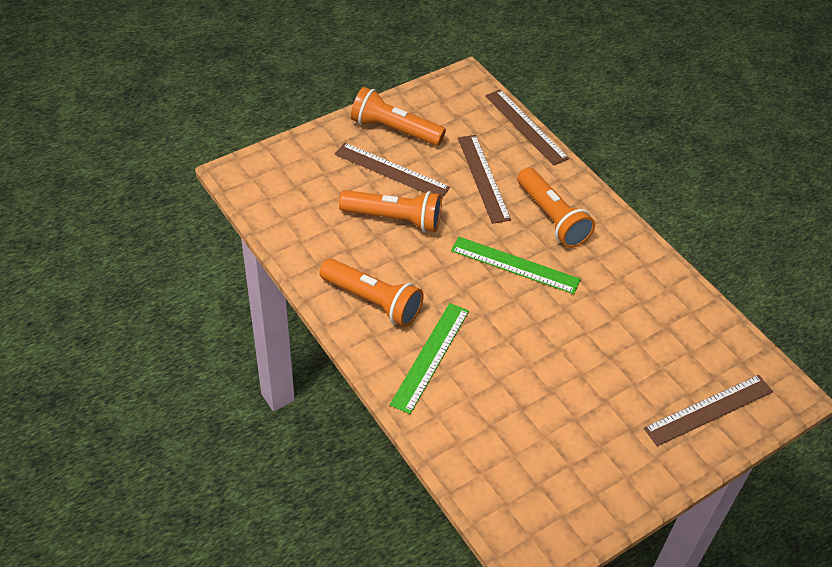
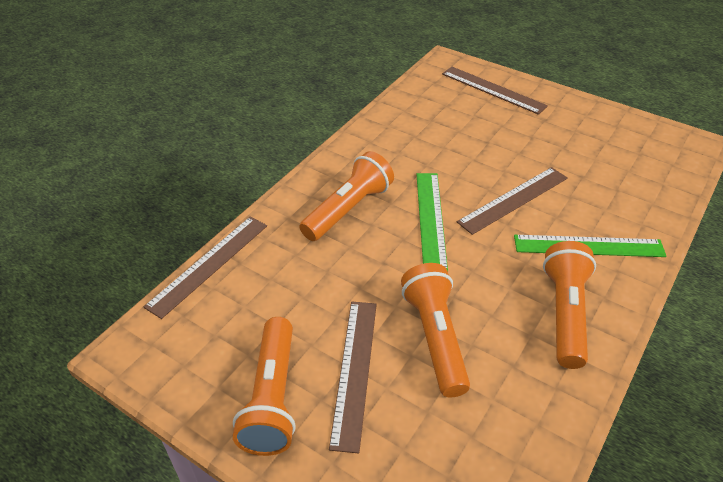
camera: 110 degrees left, 5 degrees down
brown ruler [458,135,511,224] -> brown ruler moved to [457,167,568,235]

